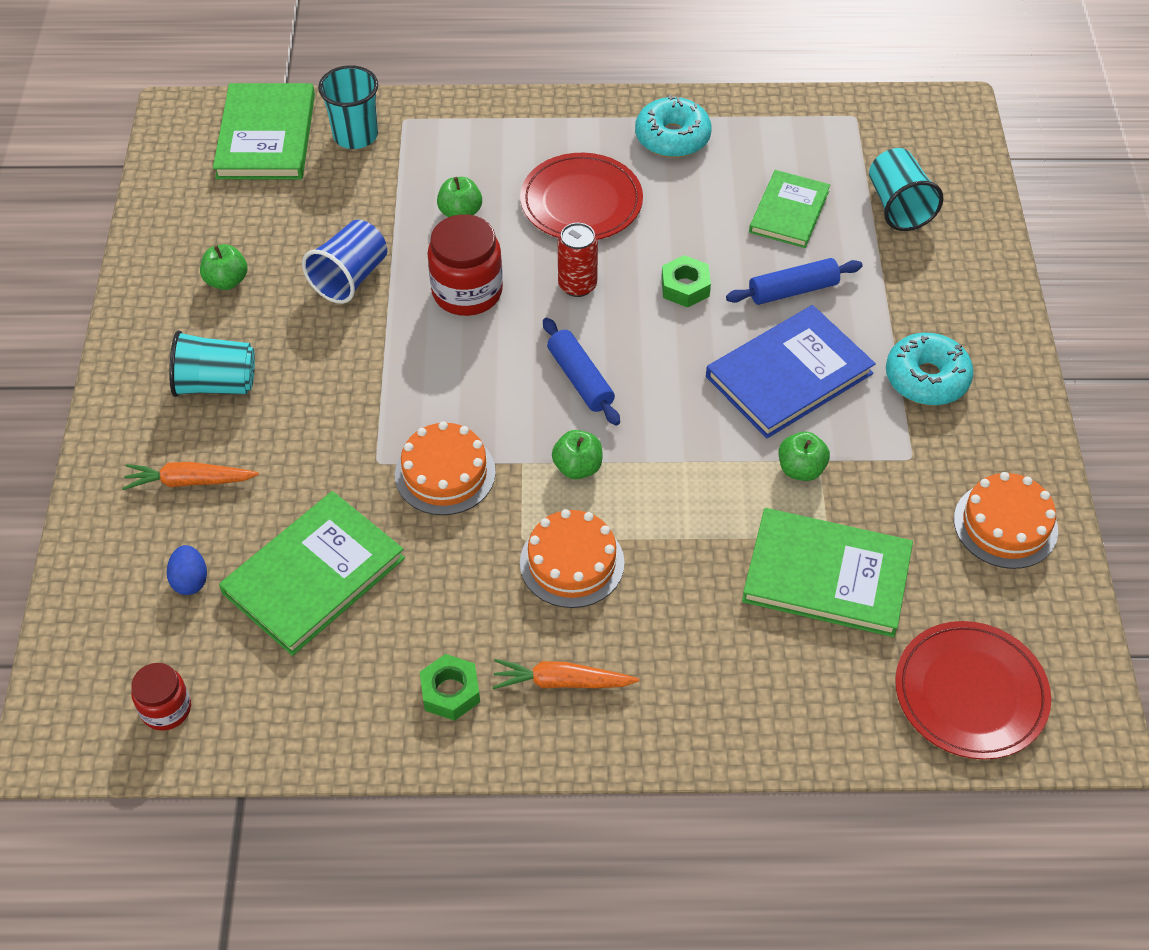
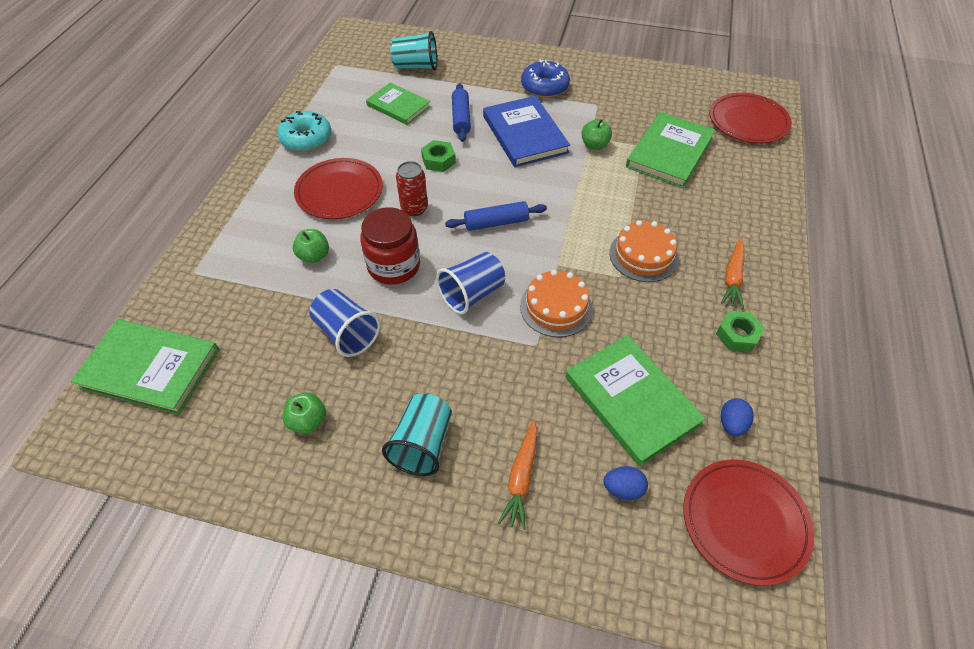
camera: 75 degrees left, 0 degrees up
red jar [131,663,191,731] -> red plate [683,459,814,586]
turquoise cup [318,65,378,149] -> none
green apple [552,430,602,479] -> none
turquoise donut [886,333,974,405] -> blue donut [521,60,570,98]
orange cake [954,472,1058,569] -> none
none -> blue cup [436,252,505,314]
none -> blue egg [721,398,754,437]

